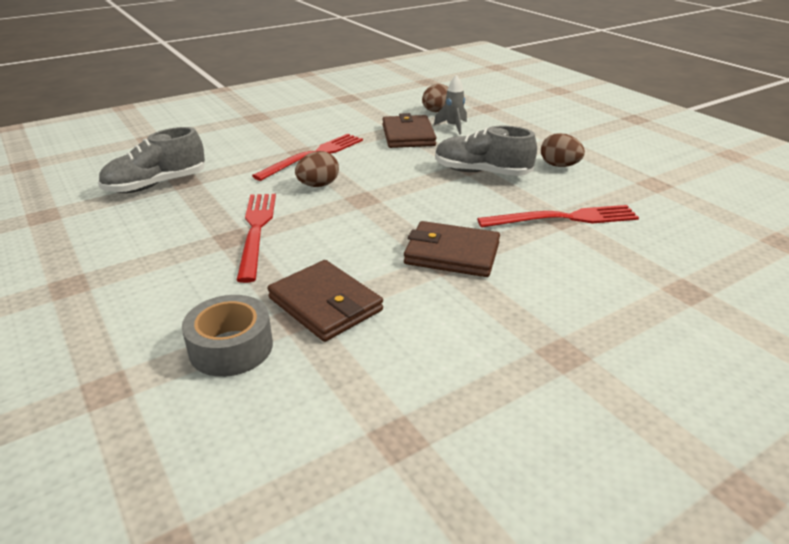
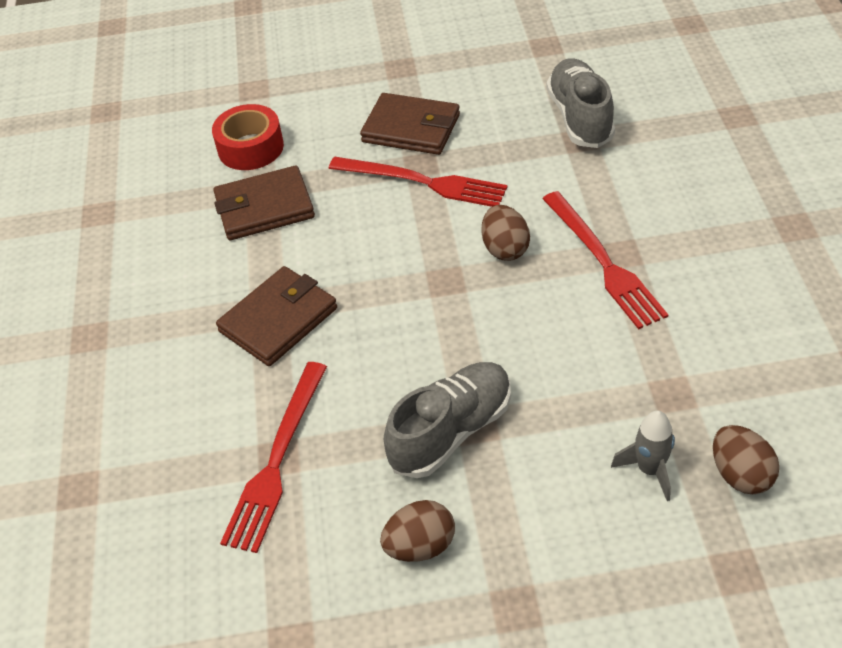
camera: 120 degrees right, 15 degrees up
grey tape [182,295,273,377] -> red tape [212,104,284,170]
brown wallet [382,113,436,148] -> brown wallet moved to [360,93,460,155]

